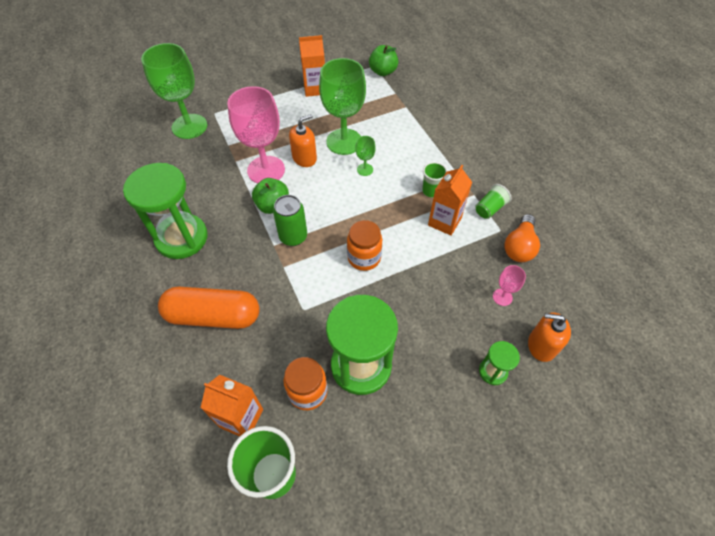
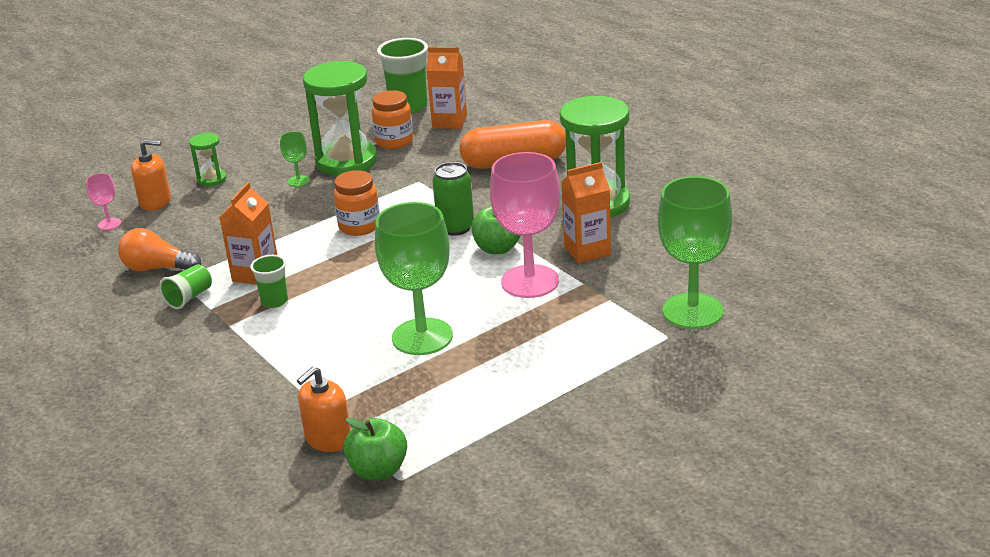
camera: 170 degrees right, 25 degrees down
orange soap dispenser [289,114,317,167] -> orange soap dispenser moved to [297,366,351,452]
orange carton [299,35,325,97] -> orange carton moved to [561,162,611,263]
green goblet [355,136,376,176] -> green goblet moved to [280,131,310,187]
pink goblet [493,265,526,306] -> pink goblet moved to [86,173,121,230]
orange light bulb [504,214,540,262] -> orange light bulb turned 90 degrees counterclockwise [118,228,201,271]

